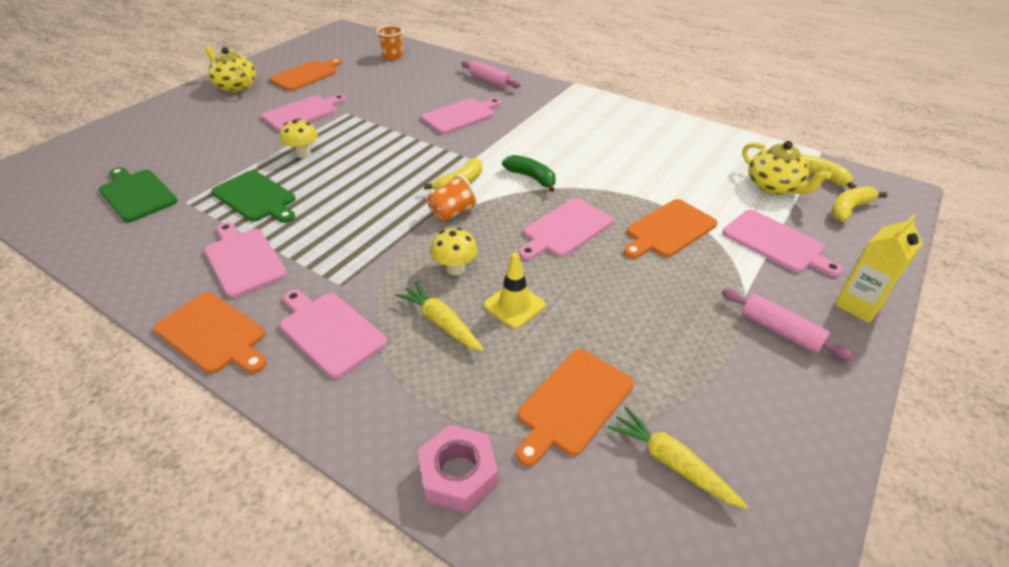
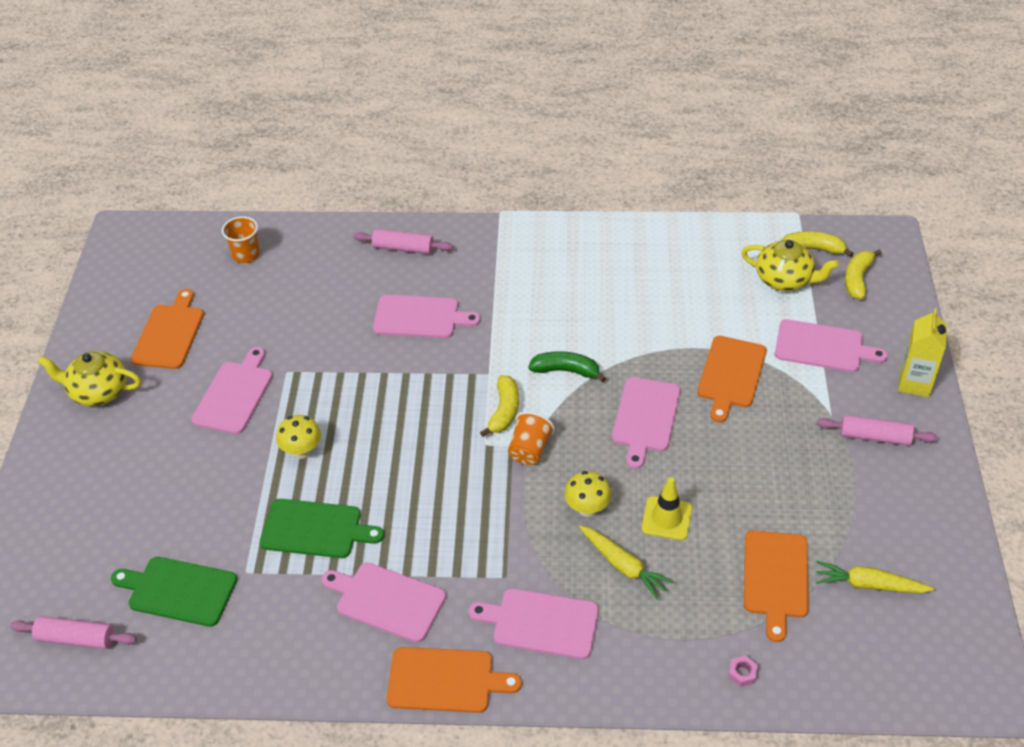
camera: 30 degrees left, 5 degrees up
yellow carrot [395,282,484,352] -> yellow carrot turned 150 degrees counterclockwise [579,525,674,600]
pink nut [418,425,498,513] -> pink nut [728,655,758,687], size x0.45
pink cutting board [421,98,501,134] -> pink cutting board turned 75 degrees clockwise [373,295,481,338]
none -> pink rolling pin [10,616,137,649]

